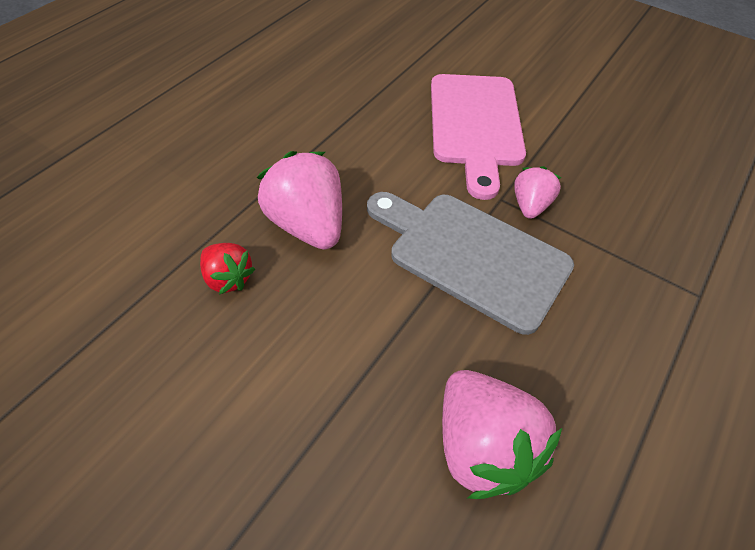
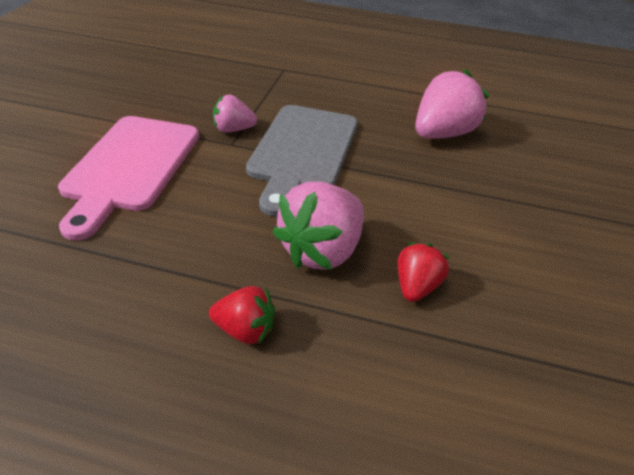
camera: 110 degrees left, 10 degrees down
pink cutting board [431,74,526,200] -> pink cutting board turned 120 degrees clockwise [58,116,199,240]
none -> red strawberry [209,286,275,344]

